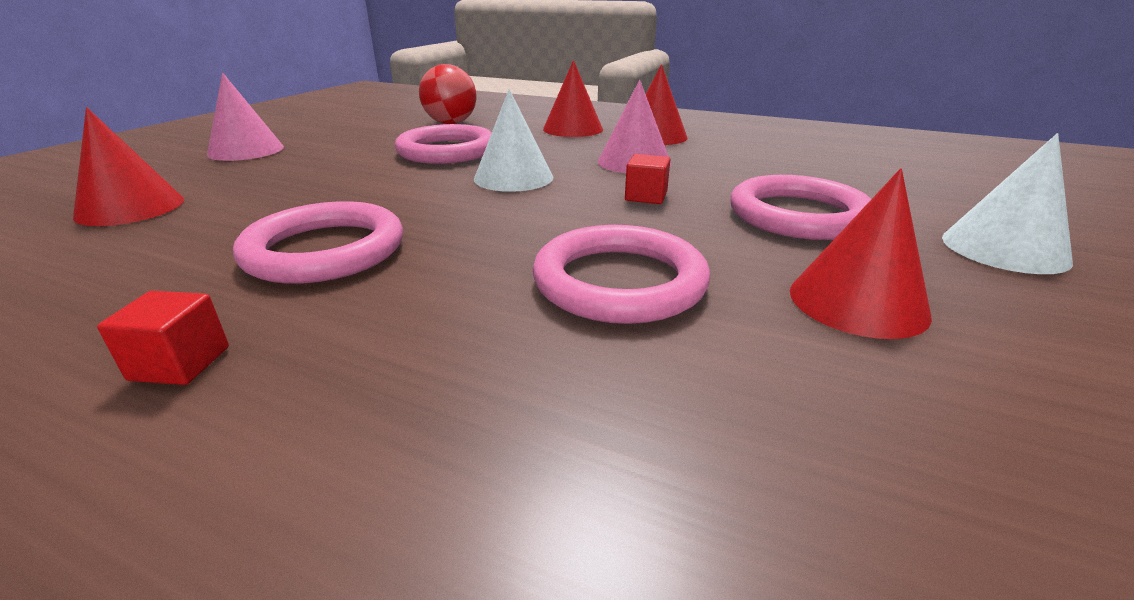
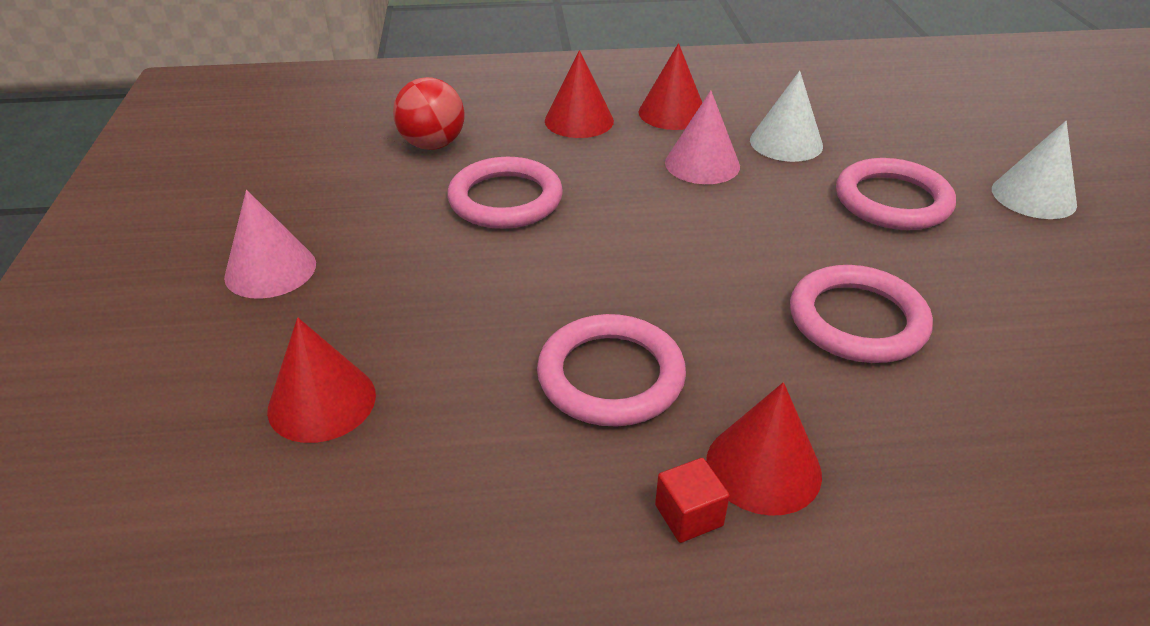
camera: 30 degrees left, 10 degrees up
white cone [474,89,553,192] -> white cone moved to [750,71,823,162]
red cube [625,154,671,204] -> none
red cone [790,168,932,339] -> red cone moved to [706,382,822,516]

